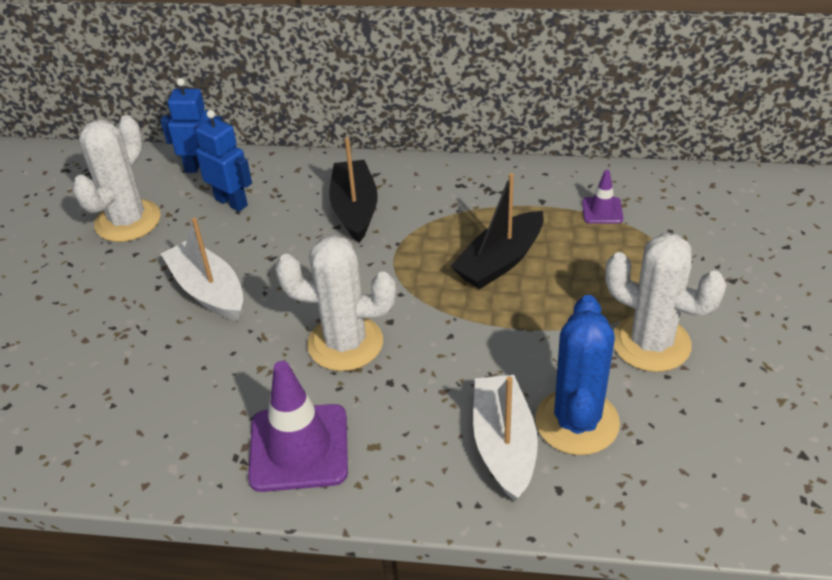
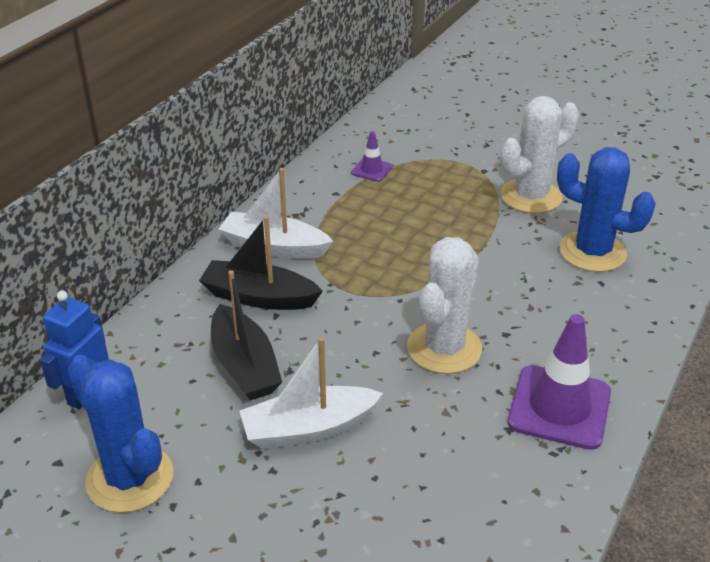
camera: 70 degrees left, 5 degrees down
white cactus [72,115,161,242] -> blue cactus [68,355,173,513]
blue robot [195,110,252,212] -> none
black boat [451,173,544,289] -> black boat moved to [211,270,282,400]
white boat [473,375,538,501] -> white boat moved to [218,168,333,259]

